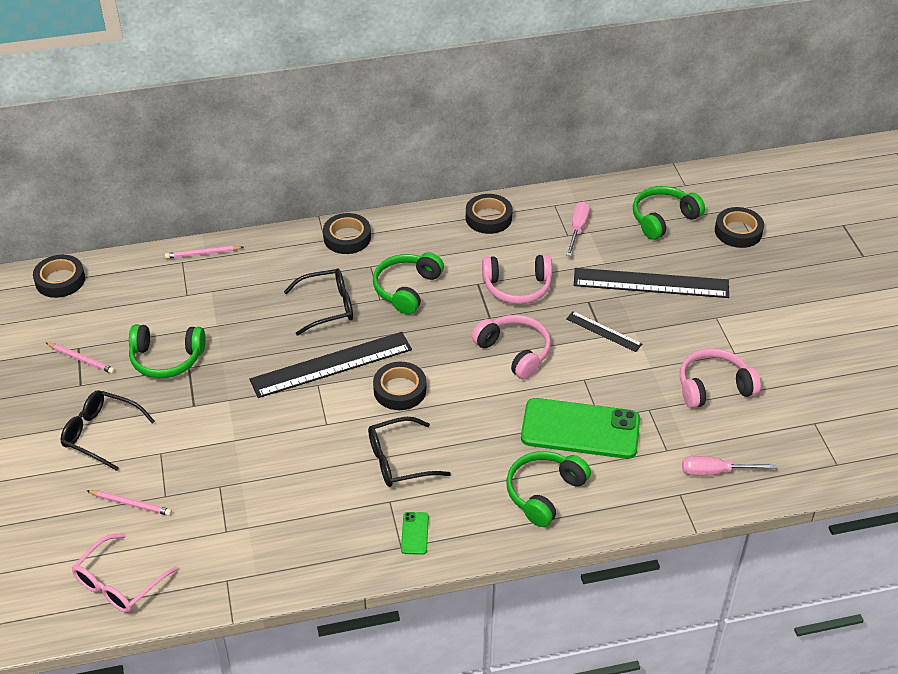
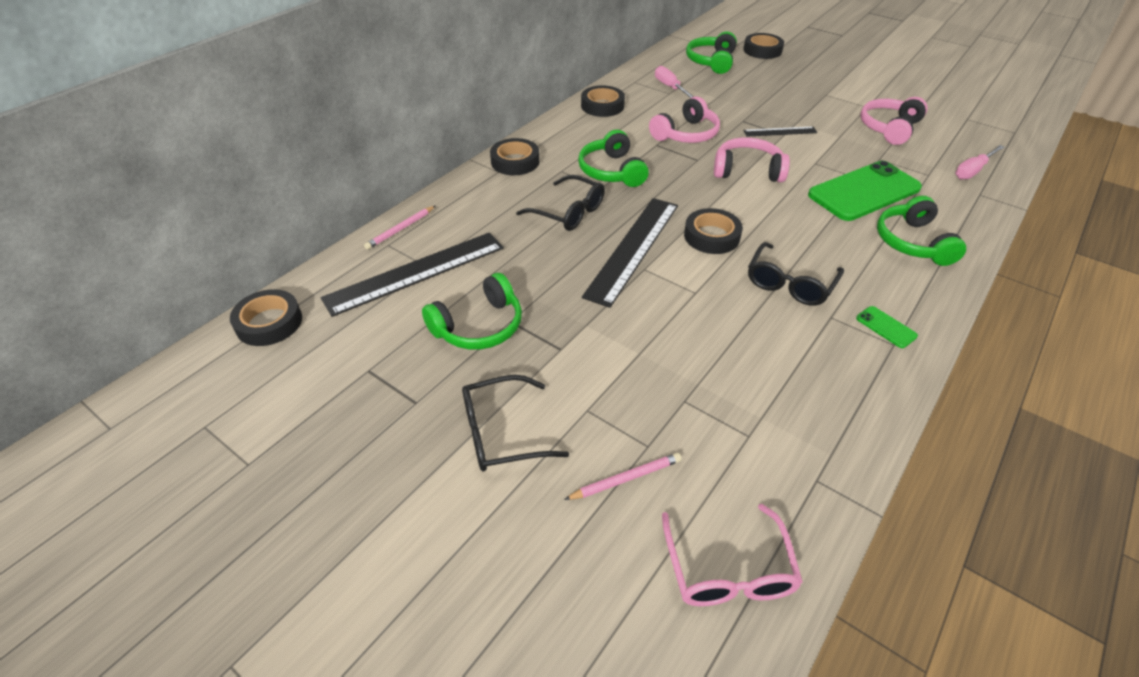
camera: 40 degrees left, 0 degrees up
pink pencil [46,343,115,374] -> none
black glasses [284,269,353,336] -> black glasses turned 90 degrees clockwise [516,175,605,231]
black ruler [574,268,729,298] -> black ruler moved to [321,232,504,317]

